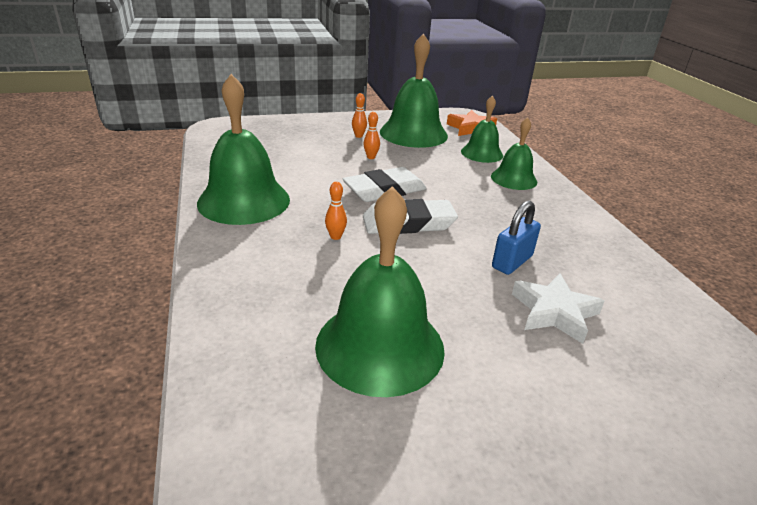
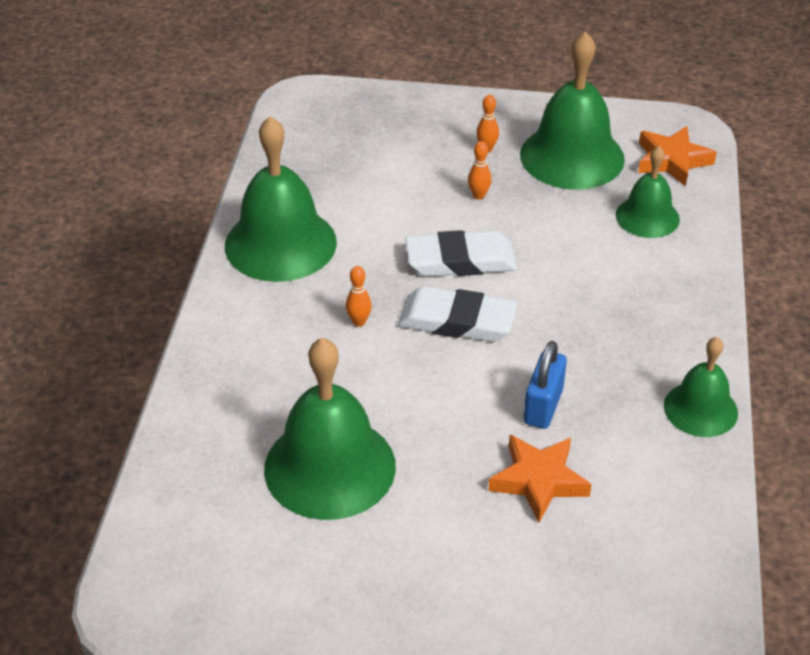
camera: 25 degrees right, 10 degrees up
green bell [491,117,537,190] -> green bell moved to [664,337,738,437]
blue padlock [492,201,541,275] -> blue padlock turned 45 degrees counterclockwise [524,341,567,429]
white star [512,273,605,344] -> orange star [488,435,592,522]

